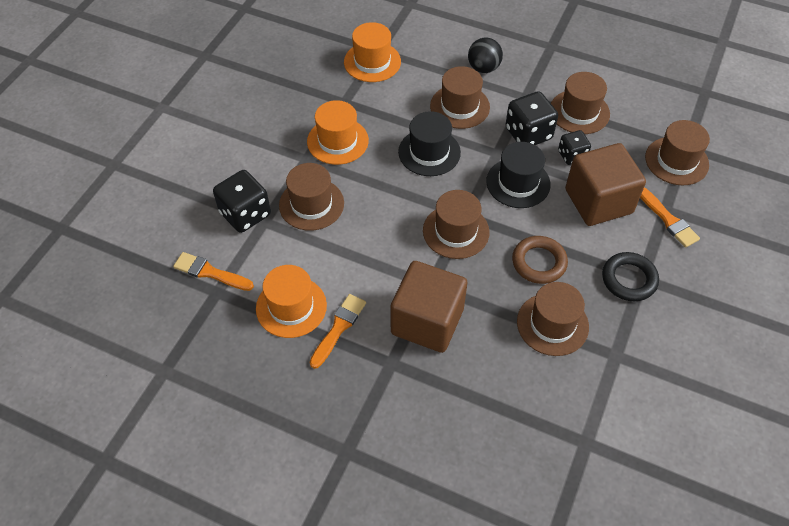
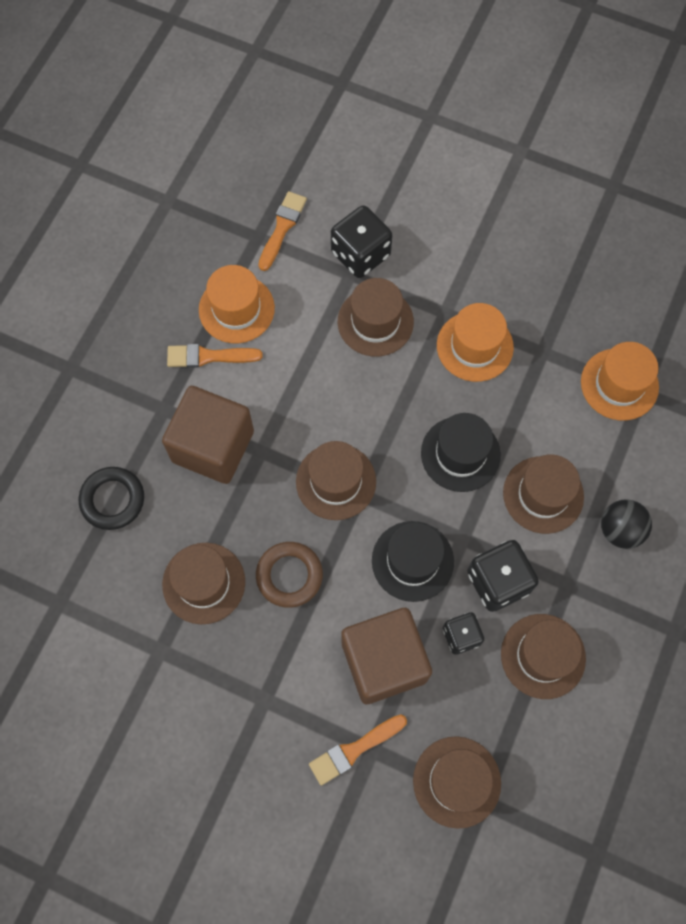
camera: 90 degrees right, 15 degrees up
orange brush [310,294,366,369] -> orange brush turned 150 degrees clockwise [167,344,263,368]
black ring [602,252,659,301] -> black ring moved to [79,467,144,530]

